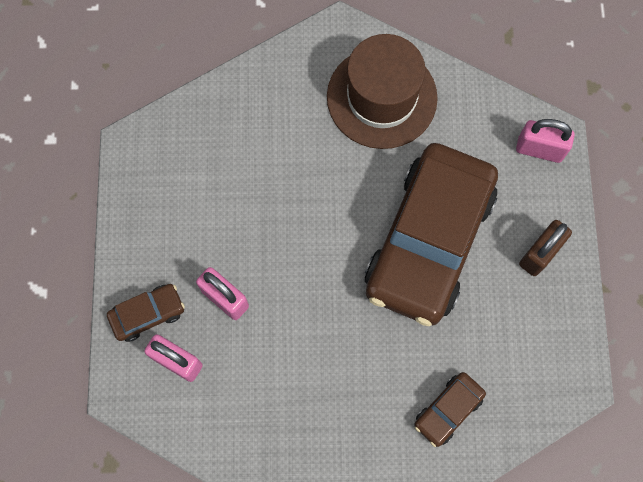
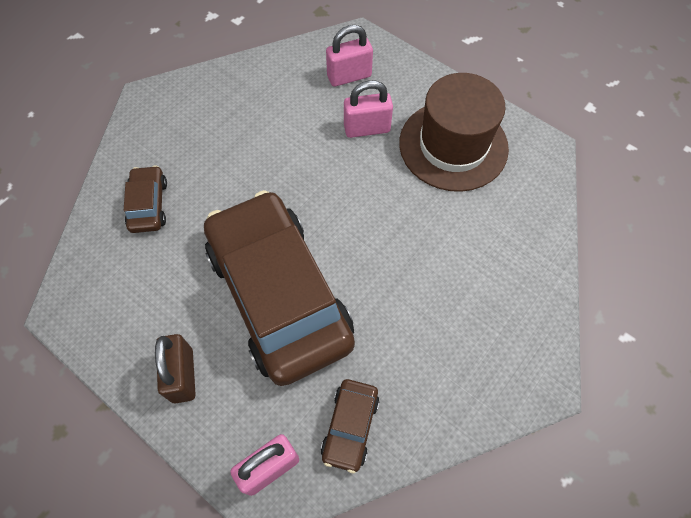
camera: 130 degrees right, 10 degrees down
brown car [107,284,185,342] -> brown car moved to [321,379,379,473]
brown hat [327,34,438,149] -> brown hat moved to [399,73,509,192]

